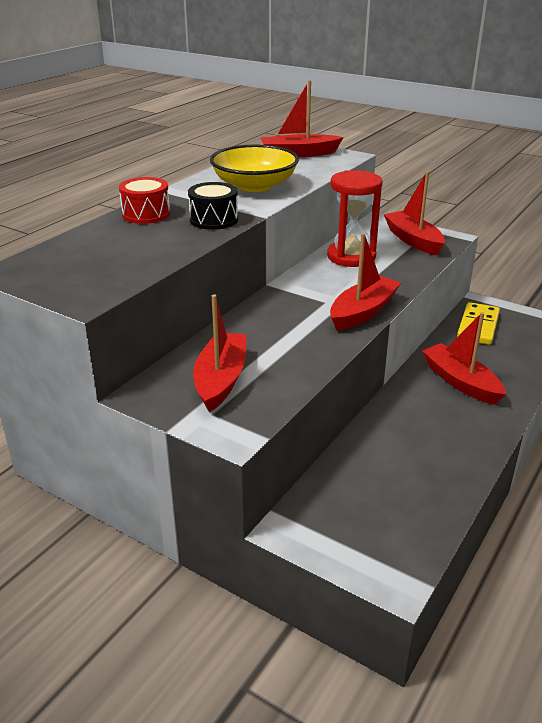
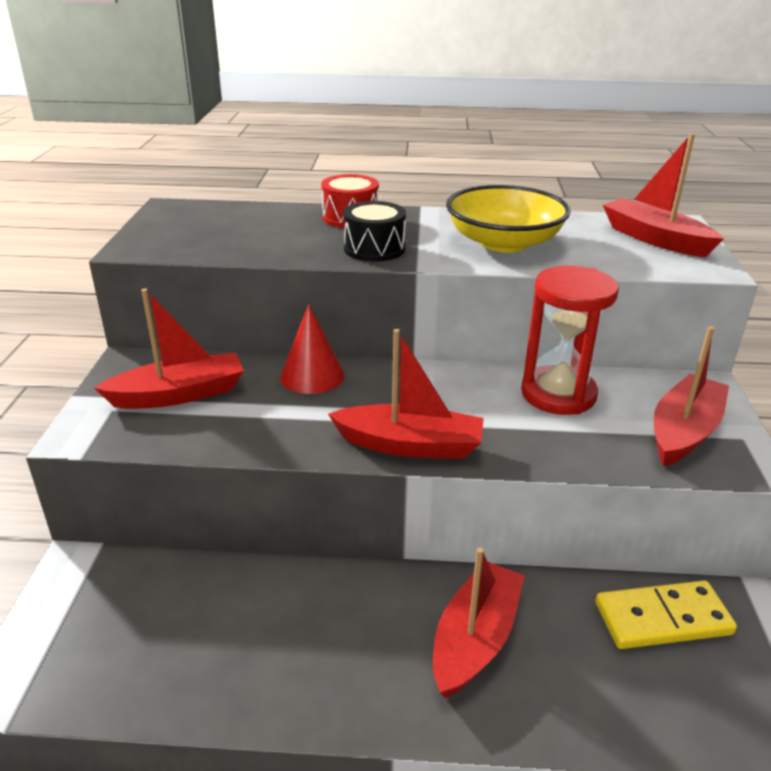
camera: 60 degrees right, 0 degrees up
none -> red cone [280,304,345,394]

